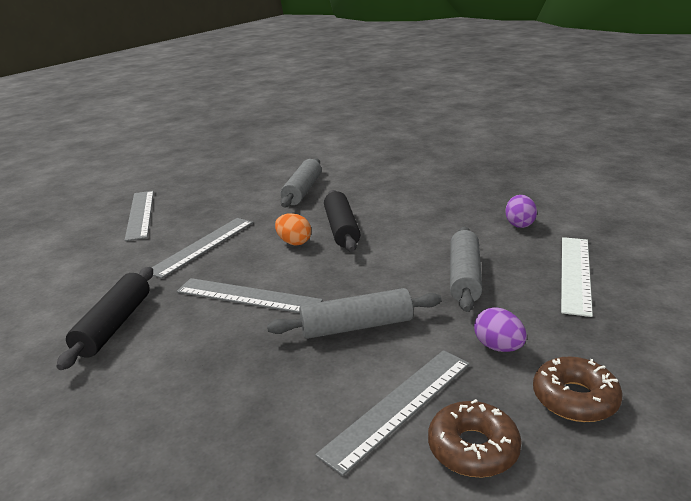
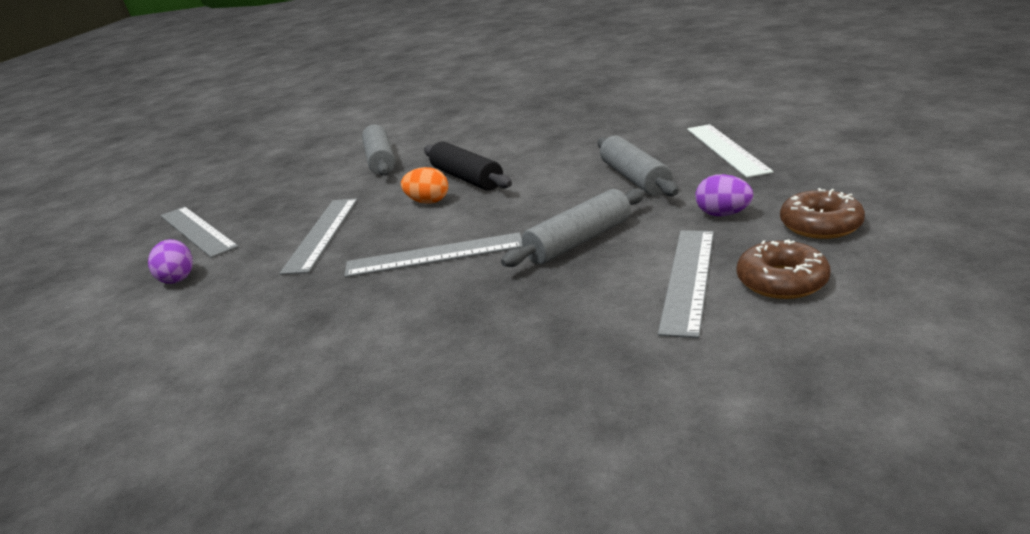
camera: 25 degrees left, 0 degrees up
black rolling pin [56,267,153,370] -> none
purple egg [505,195,537,228] -> purple egg moved to [148,239,193,284]

